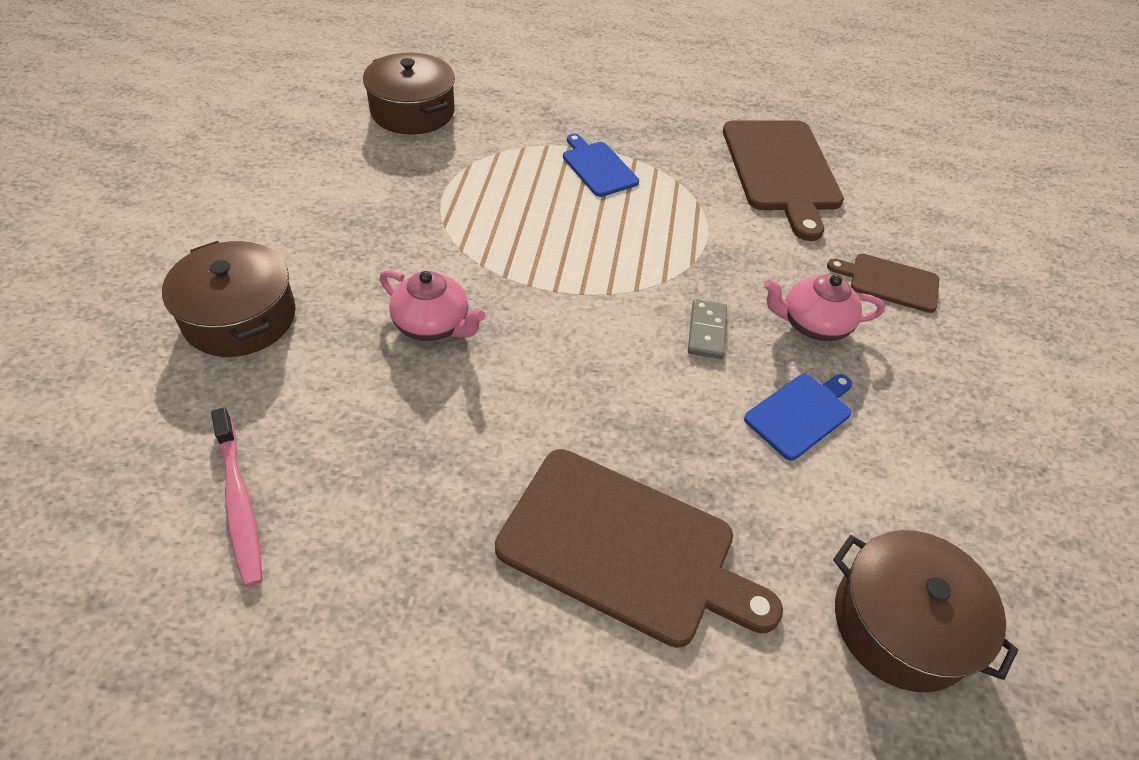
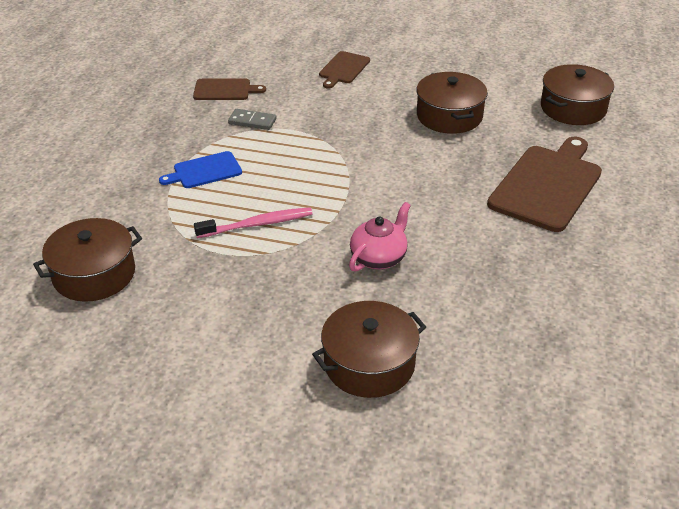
camera: 80 degrees left, 10 degrees down
pink toothbrush [211,407,262,587] -> pink toothbrush moved to [194,207,313,238]
grey domino [688,299,727,359] -> grey domino moved to [228,109,276,130]
brown cutting board [723,120,844,241] -> brown cutting board [193,79,266,100], size x0.53
blue cutting board [744,374,852,460] -> brown pot [416,72,488,134]
pink teapot [764,274,885,342] -> none

